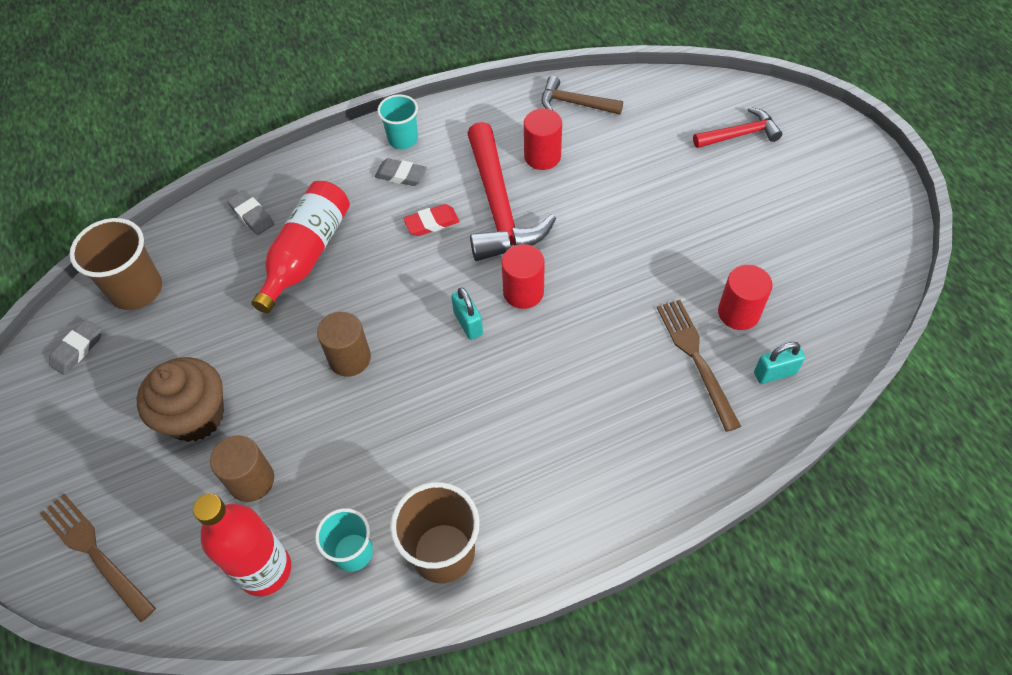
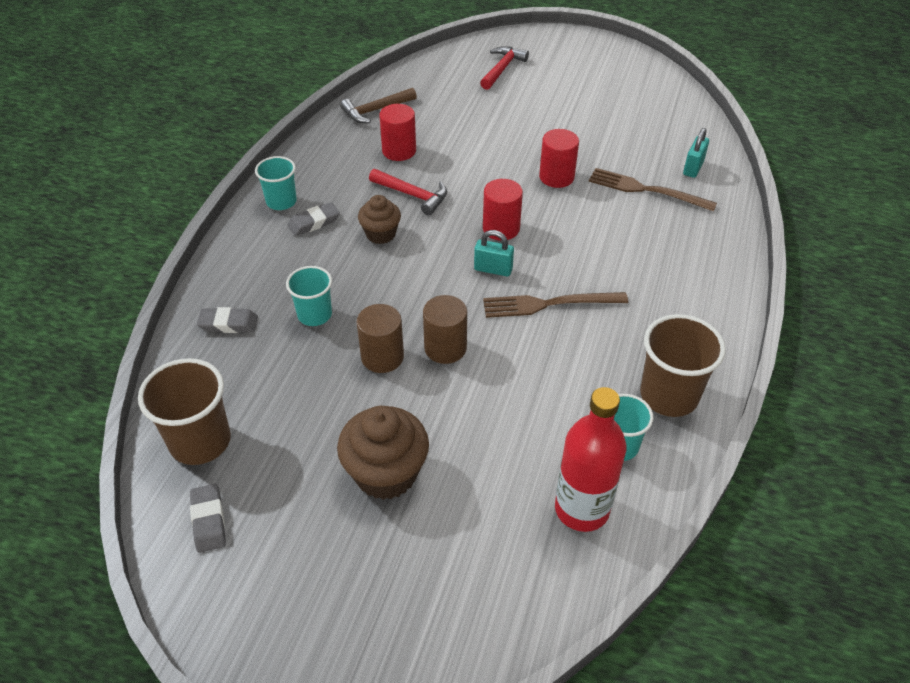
camera: 50 degrees left, 10 degrees down
brown fork [40,494,156,622] -> brown fork moved to [483,292,628,318]
brown cylinder [210,435,274,502] -> brown cylinder moved to [357,304,404,373]
red bottle [251,181,350,313] -> turquoise cup [286,266,332,326]
red eraser [403,204,460,236] -> brown cupcake [358,195,401,244]
red hammer [467,122,556,261] -> red hammer [369,169,447,215], size x0.55
red cylinder [718,265,773,330] -> red cylinder moved to [539,129,579,188]

